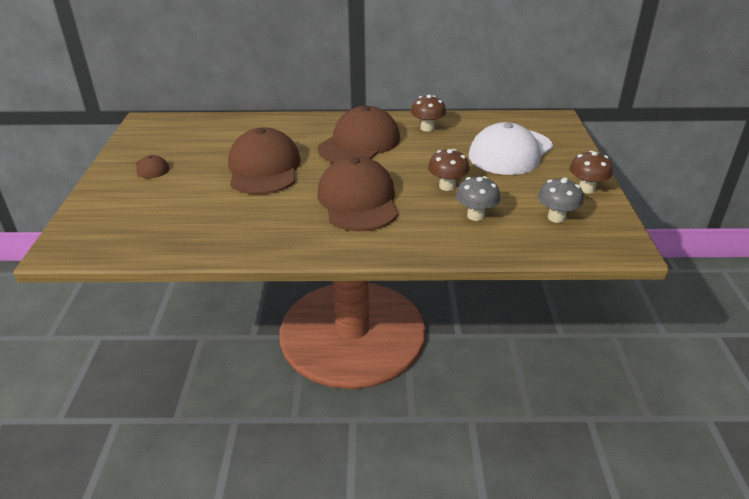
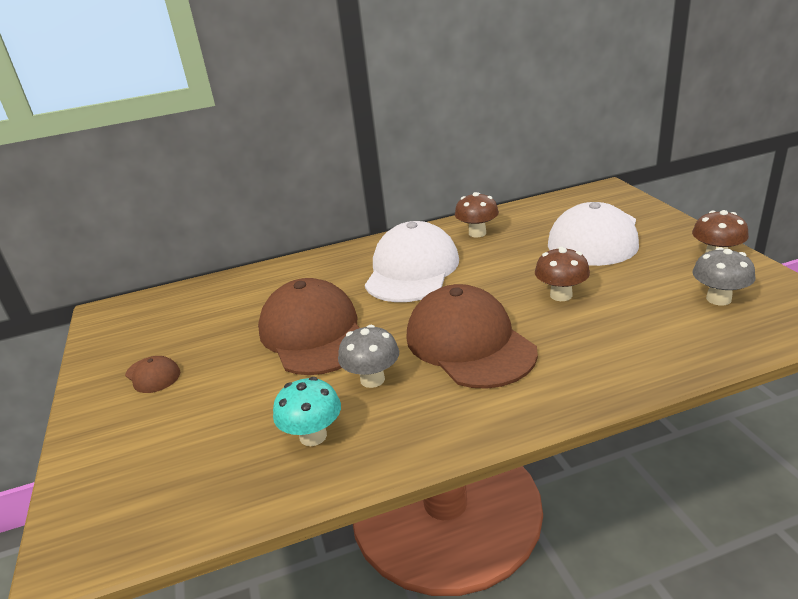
camera: 15 degrees left, 5 degrees down
brown cap [318,106,400,163] -> white cap [365,221,459,302]
grey mushroom [456,176,500,221] -> grey mushroom moved to [338,325,399,388]
none -> turquoise mushroom [273,377,341,446]

